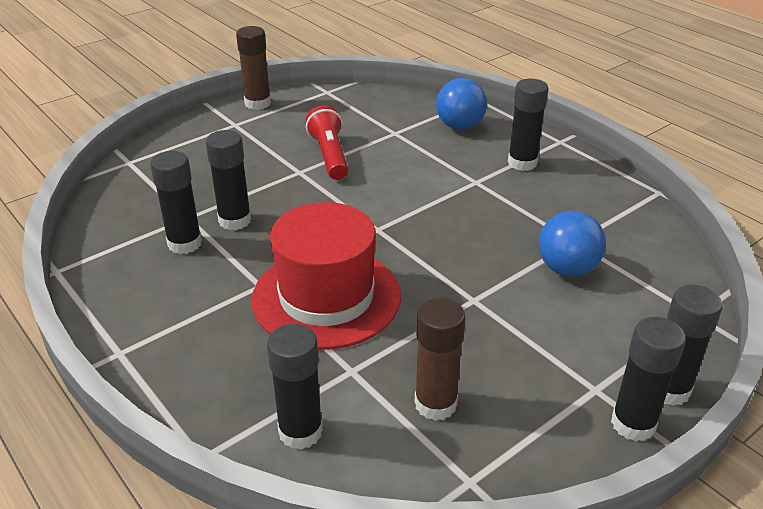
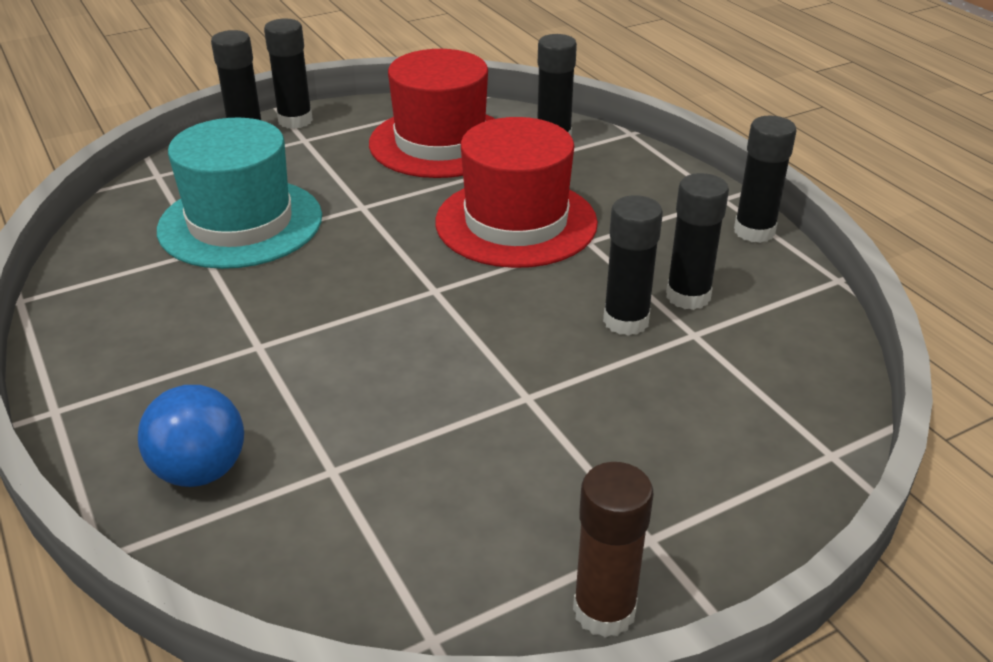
camera: 170 degrees left, 0 degrees up
red flashlight [306,105,348,180] -> none
brown glue stick [415,298,466,421] -> red hat [369,49,495,178]
black glue stick [508,79,549,171] -> black glue stick moved to [734,116,796,243]
blue ball [539,211,606,276] -> turquoise hat [157,117,322,269]

